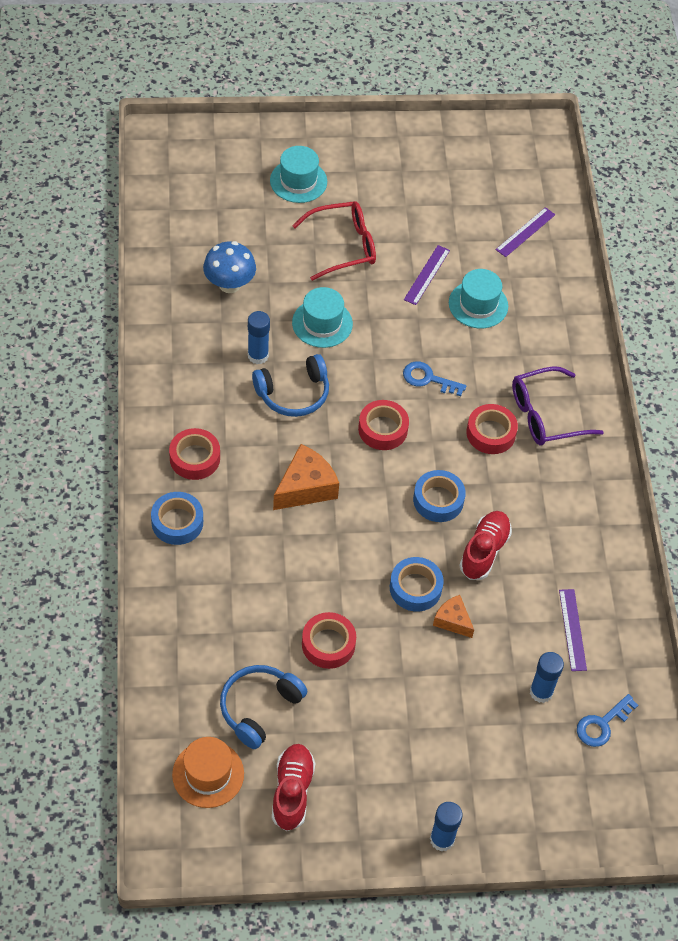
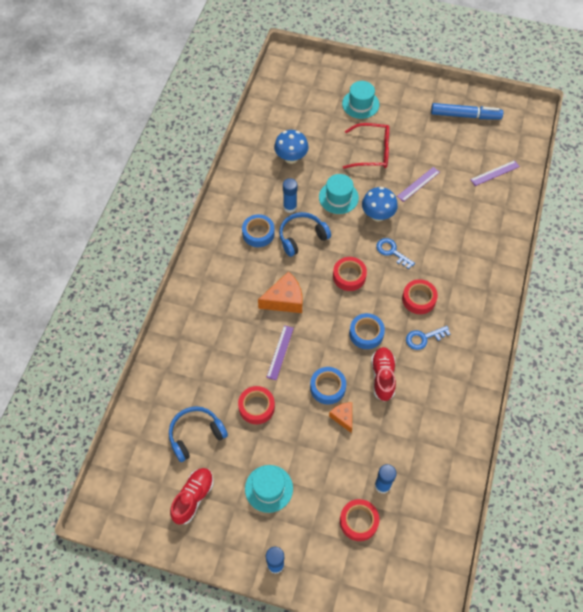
camera: 25 degrees right, 5 degrees up
blue tape [151,492,203,545] -> blue tape moved to [242,214,275,247]
red tape [169,428,220,480] -> red tape moved to [340,499,379,541]
orange hat [172,737,244,808] -> none
blue headphones [252,354,329,417] -> blue headphones turned 150 degrees clockwise [279,212,331,257]
turquoise hat [449,269,508,328] -> turquoise hat moved to [245,465,293,513]
red shoe [459,511,512,580] -> red shoe turned 45 degrees counterclockwise [371,347,396,402]
purple glasses [512,366,604,446] -> none
purple ruler [559,589,587,671] -> purple ruler moved to [266,325,294,380]
blue key [577,694,638,747] -> blue key moved to [406,326,450,350]
none -> blue mushroom [362,187,398,221]
none -> blue marker [431,103,503,119]

